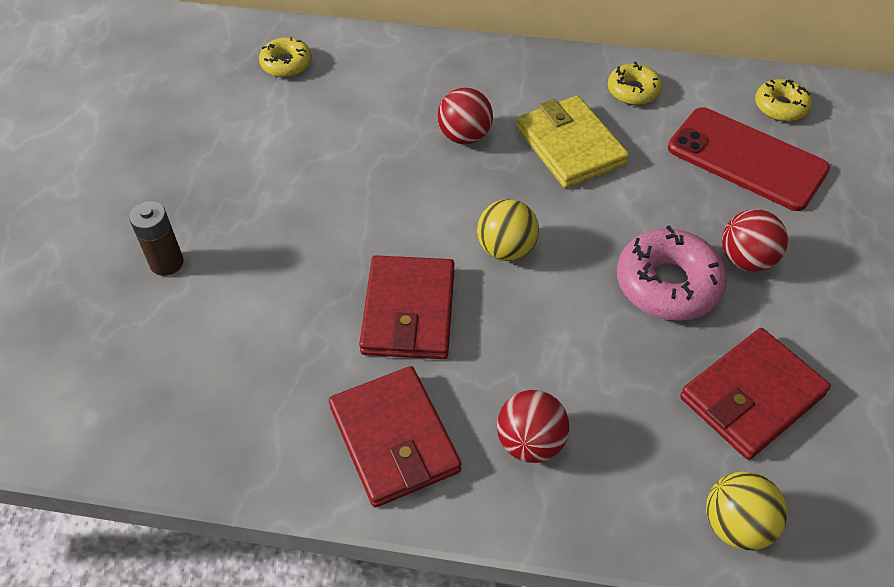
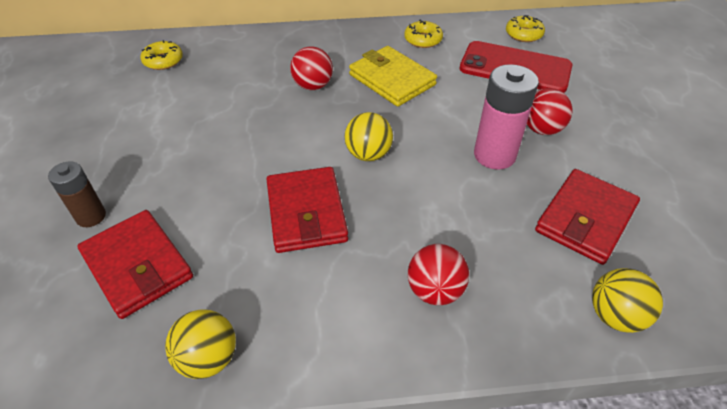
camera: 15 degrees left, 5 degrees down
red wallet [329,366,462,508] -> red wallet moved to [77,210,193,319]
pink donut [617,225,727,321] -> pink battery [474,64,539,170]
none -> yellow ball [165,309,236,379]

